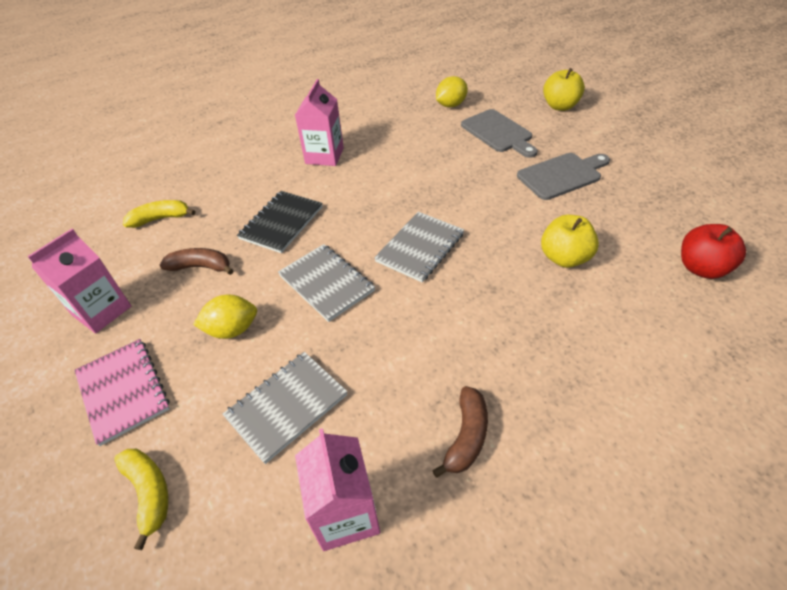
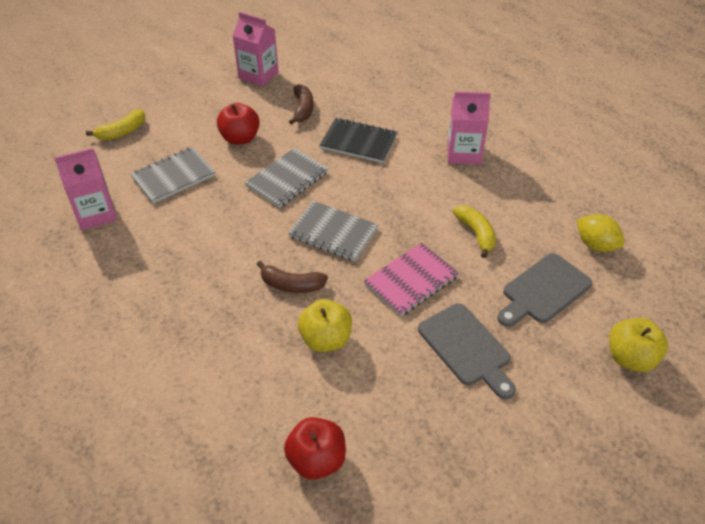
camera: 80 degrees right, 0 degrees up
pink notebook [74,339,170,446] -> pink notebook moved to [364,243,459,316]
yellow banana [123,200,195,228] -> yellow banana moved to [453,205,496,258]
yellow lemon [193,295,257,339] -> red apple [217,103,260,145]
grey notebook [222,352,348,464] -> grey notebook turned 75 degrees counterclockwise [130,147,215,203]
brown banana [432,386,488,478] -> brown banana moved to [257,261,328,293]

